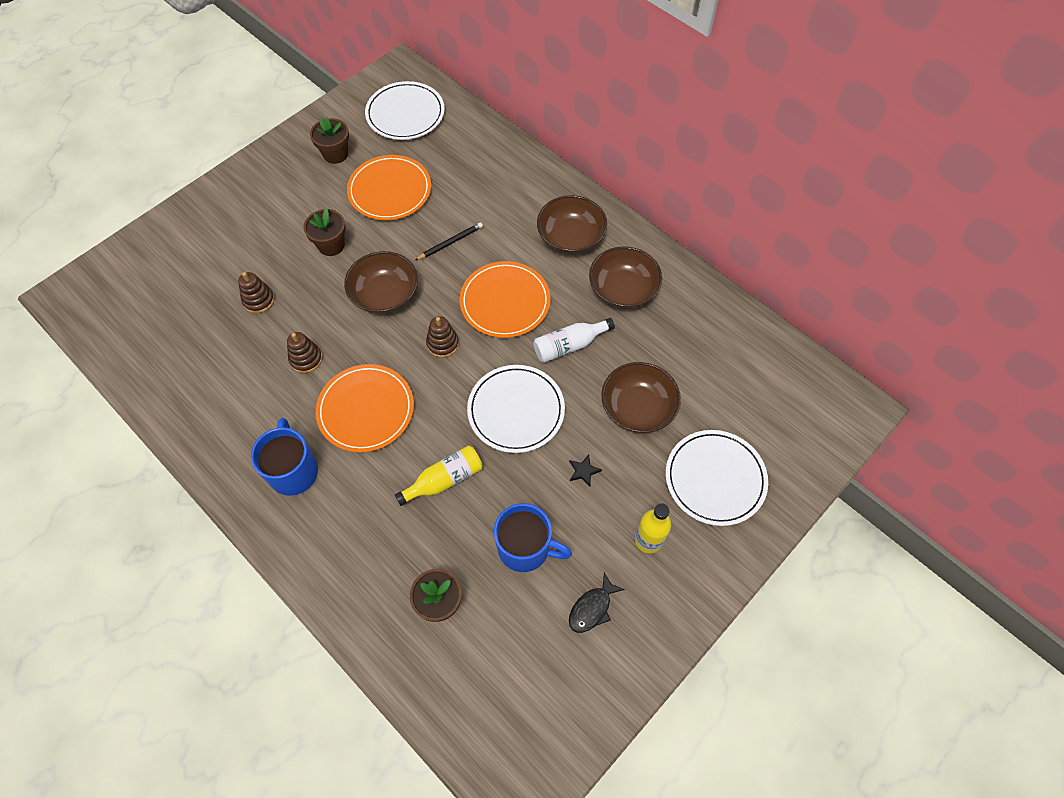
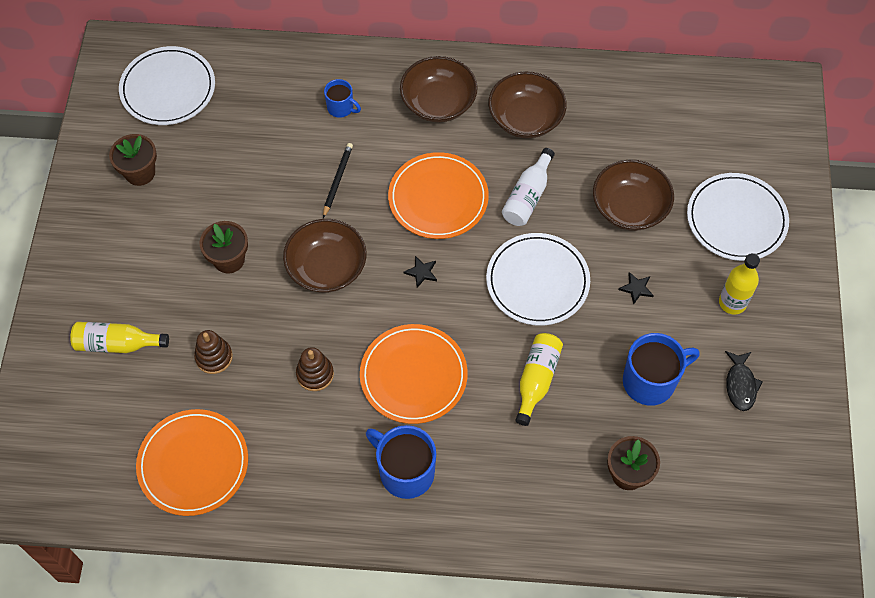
camera: 40 degrees left, 0 degrees up
orange plate [347,155,431,221] -> orange plate moved to [136,409,248,516]
brown stacking toy [426,316,459,358] -> black star [403,256,437,288]
none -> yellow bottle [70,322,169,353]
none -> blue mug [324,79,361,118]

